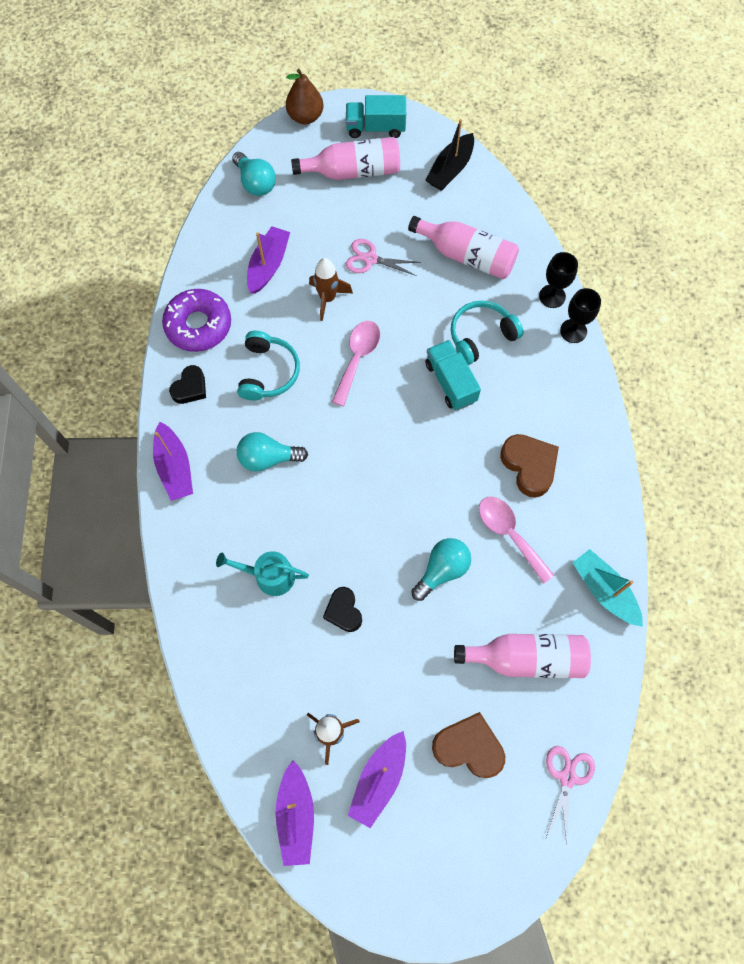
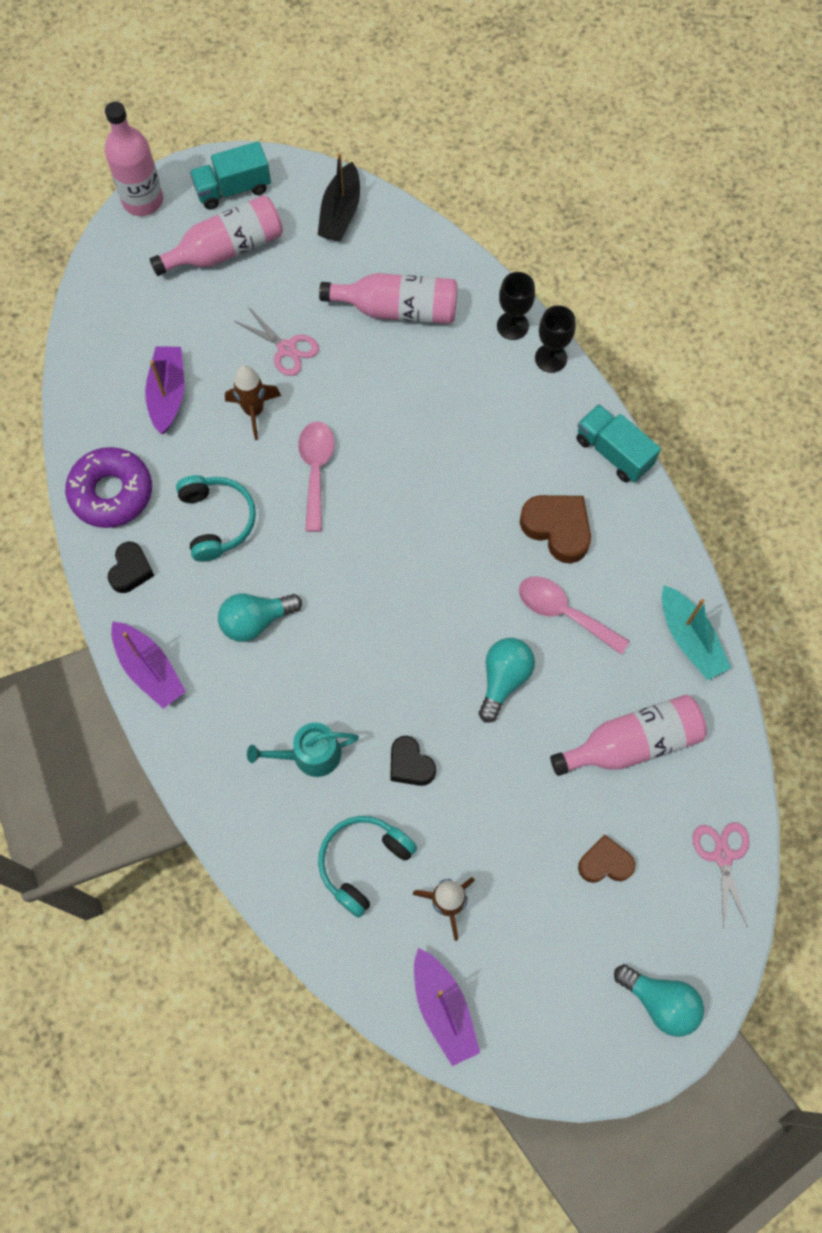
camera: 20 degrees left, 0 degrees up
turquoise light bulb [232,152,276,196] -> turquoise light bulb moved to [614,964,704,1037]
brown pear [286,69,323,124] -> pink bottle [105,102,163,216]
pink scissors [346,239,421,276] -> pink scissors turned 135 degrees counterclockwise [234,307,319,376]
purple boat [348,731,406,828] -> none
turquoise truck [425,340,481,410] -> turquoise truck moved to [576,404,661,483]
brown heart [432,712,505,778] -> brown heart [578,835,635,883], size x0.65
turquoise headphones [451,300,524,365] -> turquoise headphones moved to [318,816,417,918]
turquoise boat [573,549,643,627] -> turquoise boat turned 150 degrees counterclockwise [662,585,731,680]

